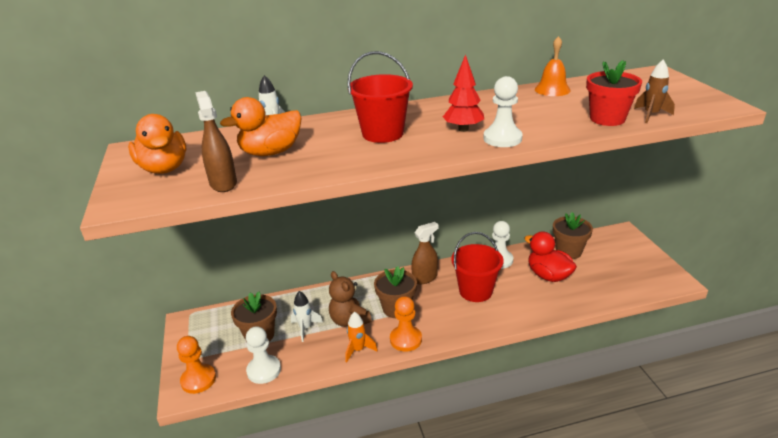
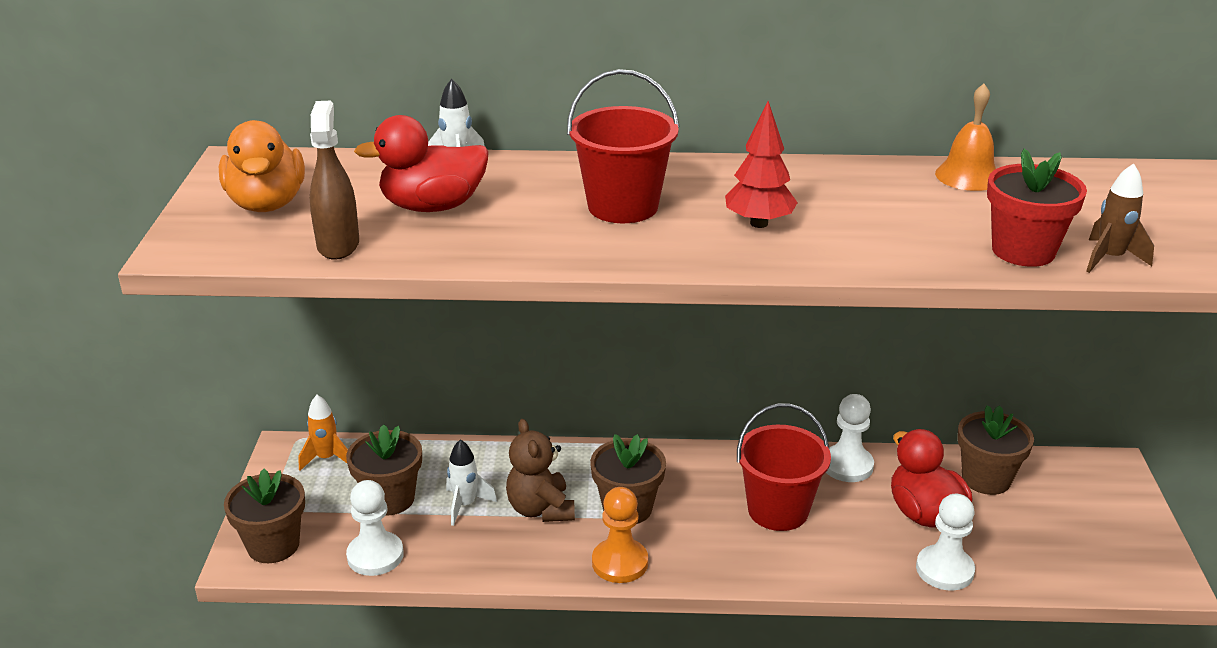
camera: 15 degrees right, 0 degrees up
orange pawn [177,336,216,394] -> brown flower pot [224,469,305,563]
orange duck [220,97,302,156] -> red duck [354,115,489,212]
orange rocket [345,312,378,363] -> orange rocket moved to [299,395,348,471]
brown spray bottle [411,222,439,284] -> none
white pawn [483,76,522,147] -> white pawn moved to [916,494,975,591]

